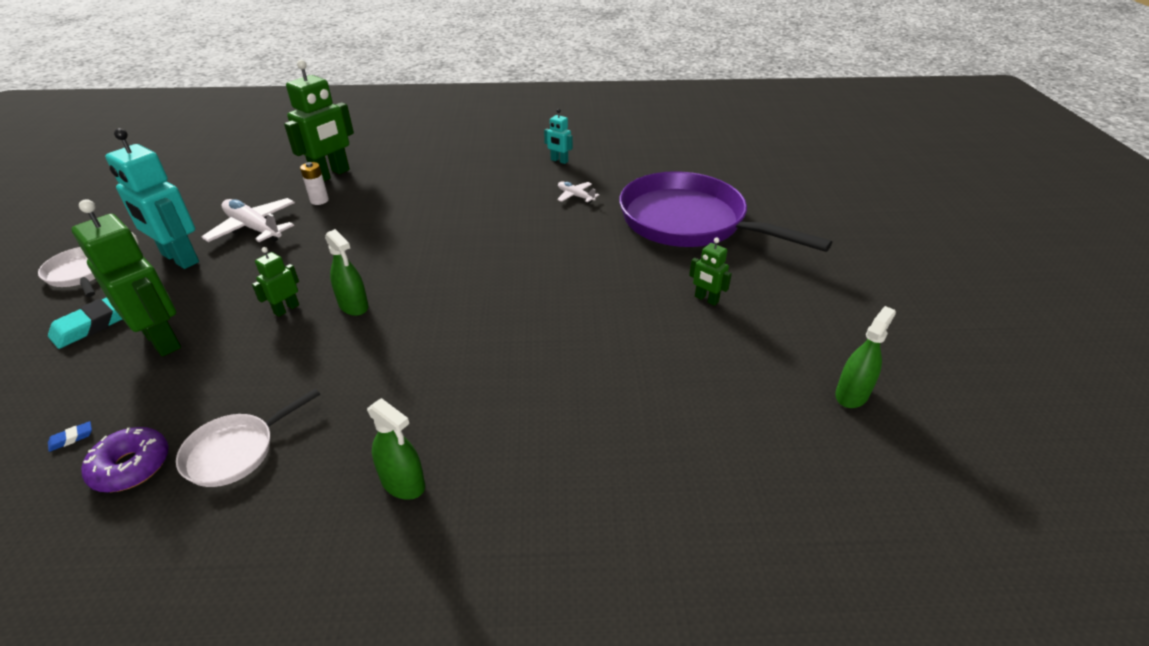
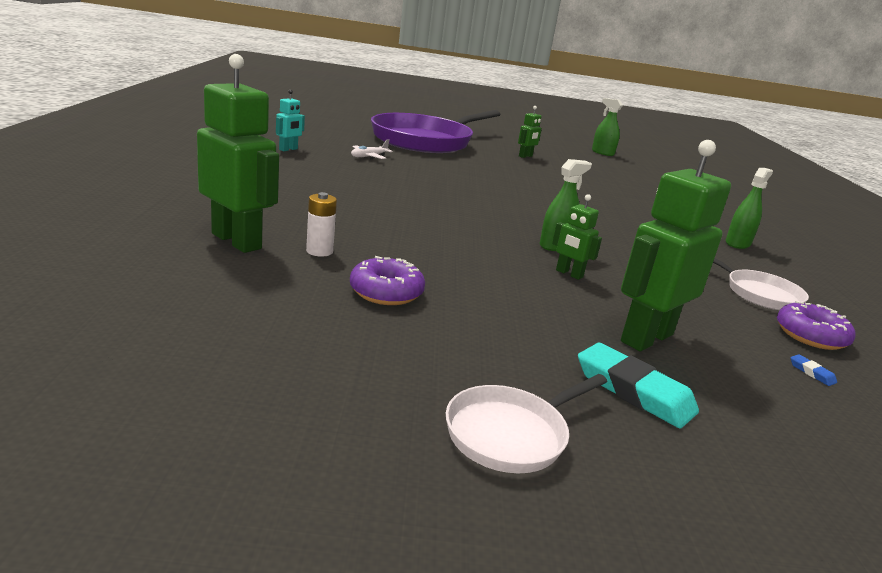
camera: 90 degrees left, 15 degrees down
turquoise robot [105,128,199,269] -> none
white plane [202,198,295,242] -> purple donut [350,256,425,305]

